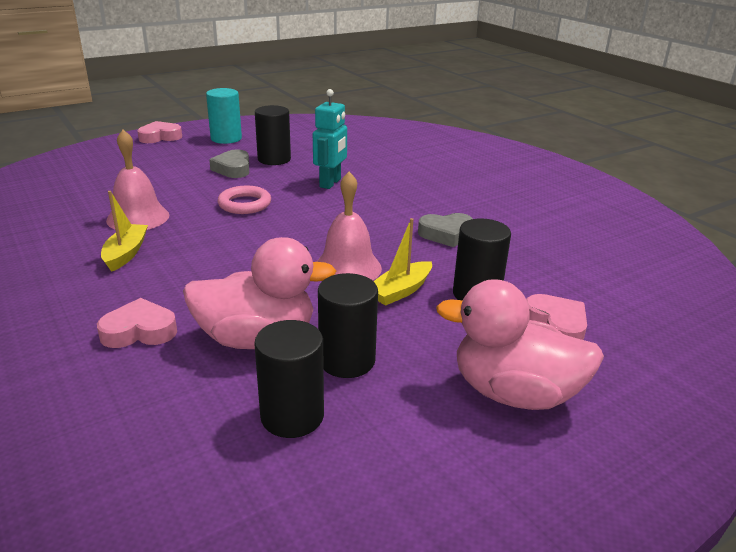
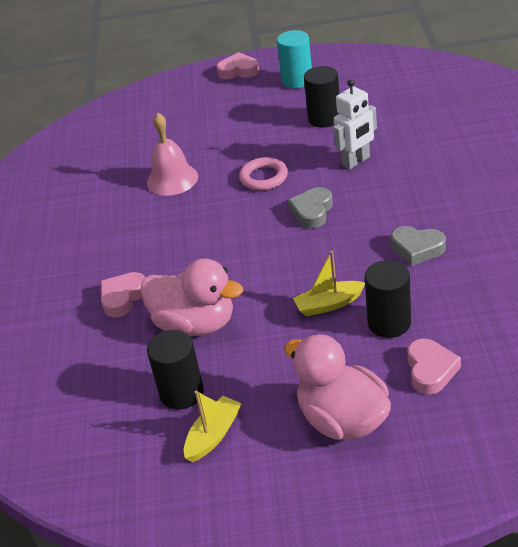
camera: 35 degrees right, 10 degrees up
pink heart [97,298,177,348] -> pink heart turned 75 degrees counterclockwise [101,272,145,318]
yellow boat [101,191,148,272] -> yellow boat moved to [184,390,242,462]
grey heart [209,150,249,178] -> grey heart moved to [288,187,333,229]
turquoise robot [313,89,347,189] -> white robot [334,79,377,169]
pink bell [317,172,382,281] -> none
black cylinder [318,273,378,378] -> none

